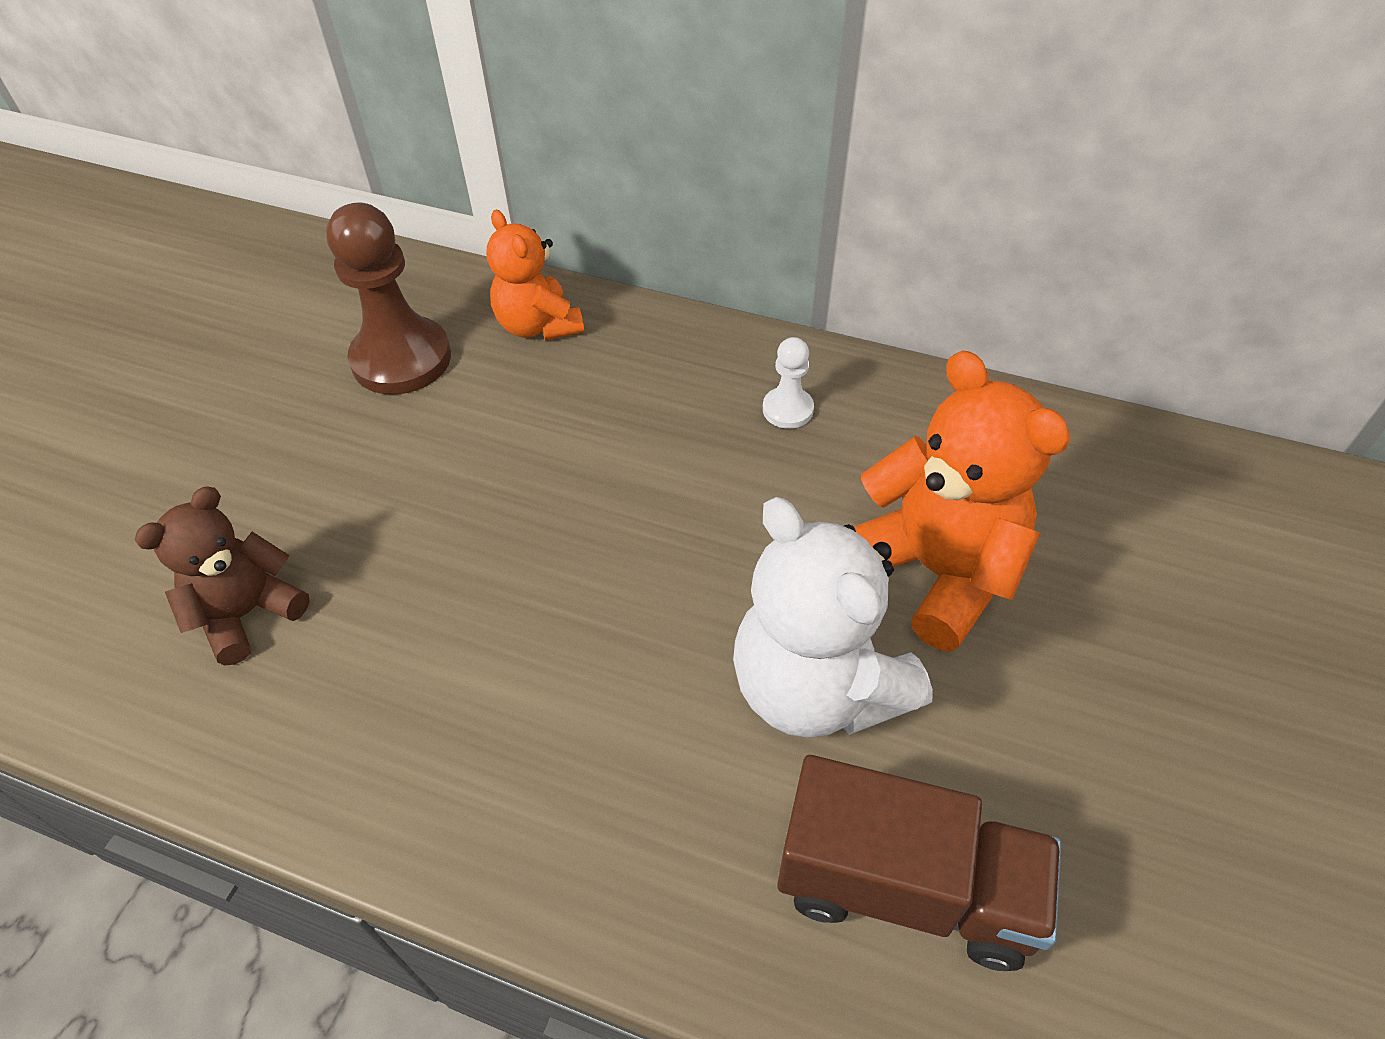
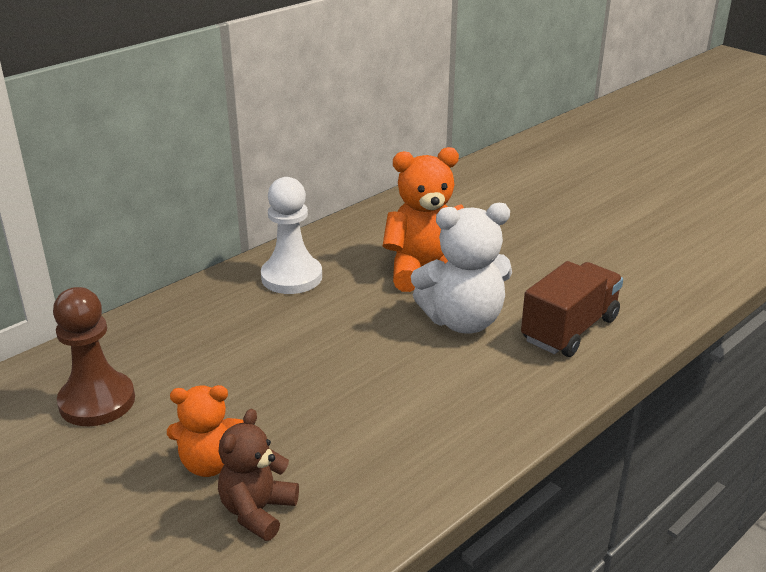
camera: 65 degrees left, 20 degrees down
brown teddy bear [135,486,310,666] -> brown teddy bear turned 45 degrees clockwise [218,409,299,541]
orange teddy bear [487,210,584,340] -> orange teddy bear moved to [167,385,244,477]
white pawn [763,337,814,429] -> white pawn [261,177,322,294], size x2.03

